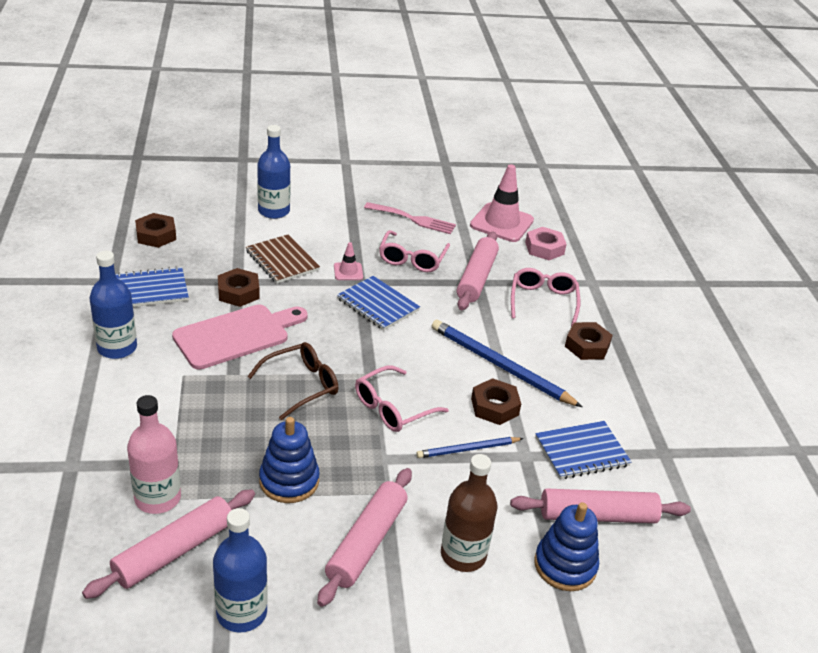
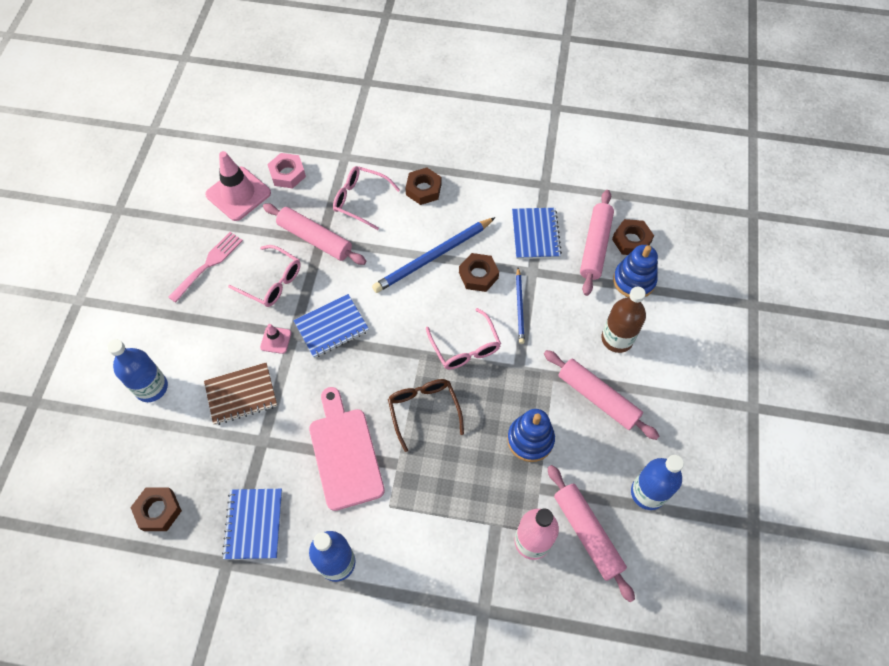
camera: 70 degrees left, 25 degrees up
brown nut [218,268,260,307] -> brown nut moved to [612,219,654,255]

